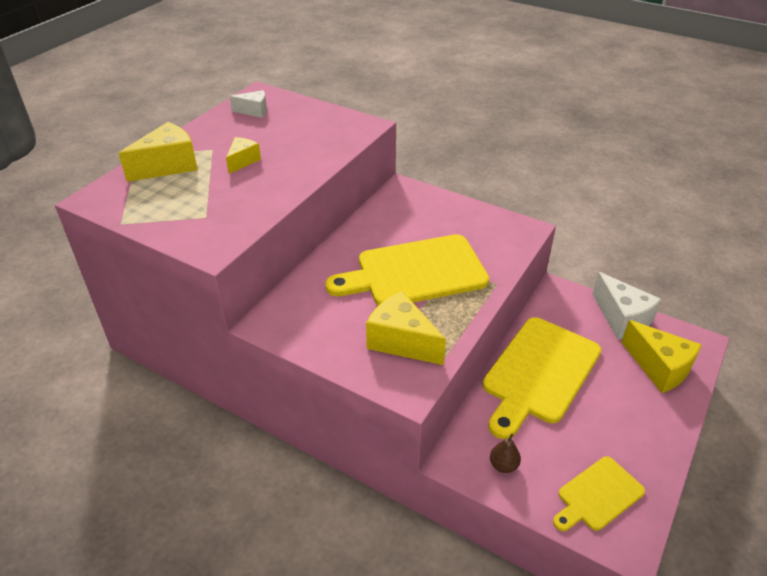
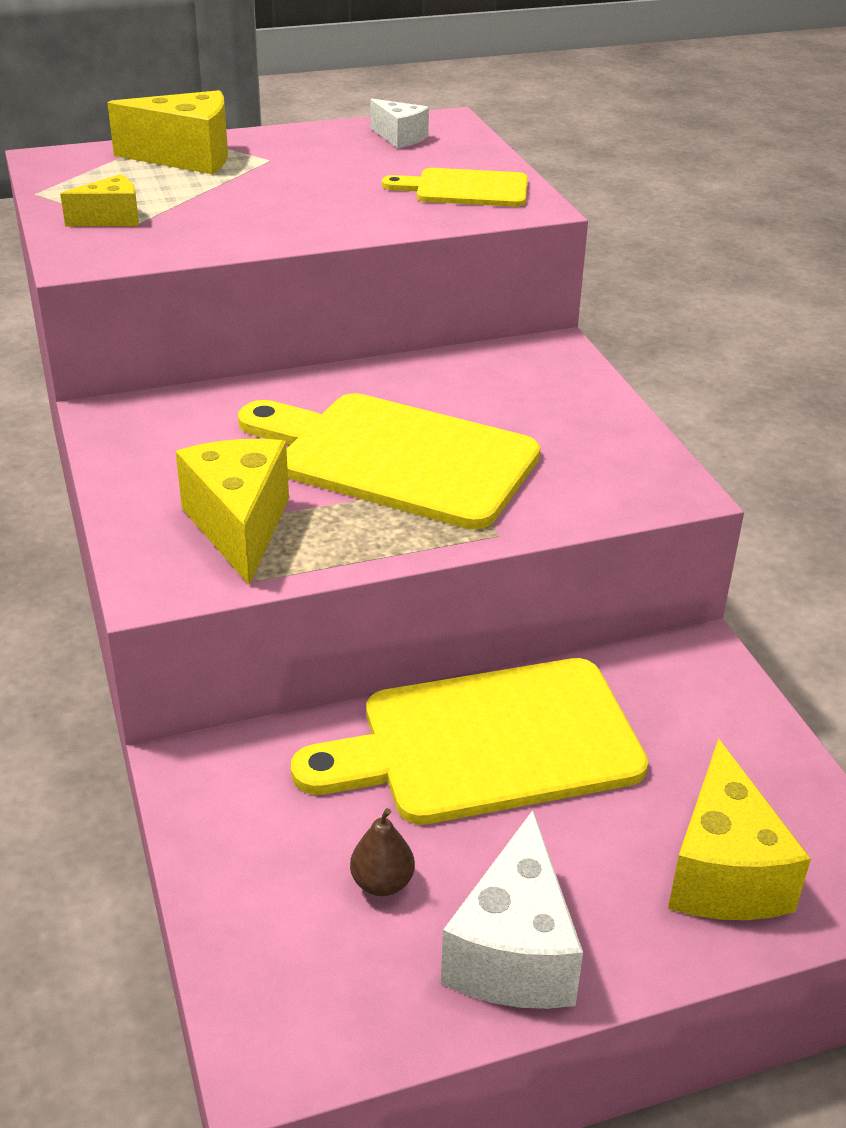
camera: 40 degrees right, 5 degrees down
yellow cheese [226,137,261,174] -> yellow cheese moved to [60,174,139,226]
brown pear [490,433,521,473] -> brown pear moved to [350,808,415,896]
yellow cutting board [553,456,645,531] -> yellow cutting board moved to [382,168,528,207]
white cheese [592,272,662,339] -> white cheese moved to [441,810,583,1009]

